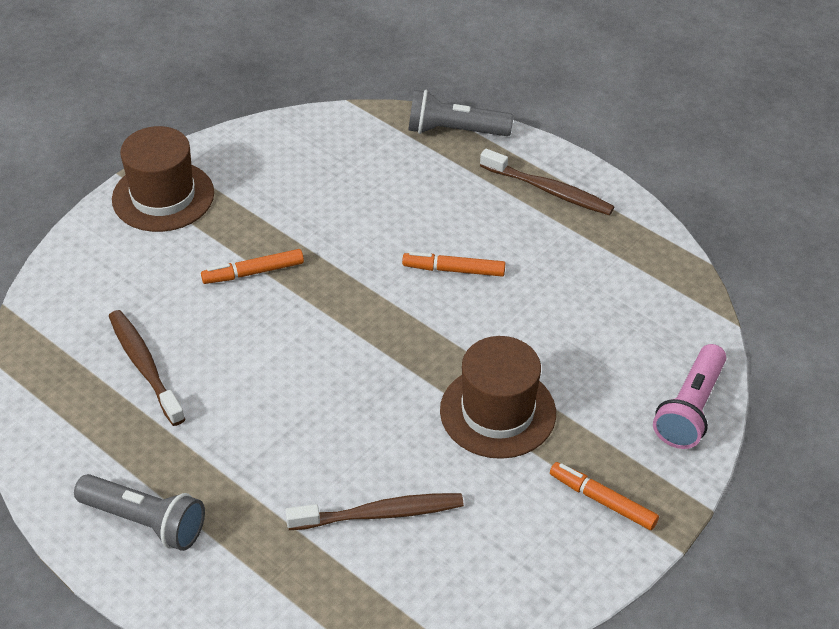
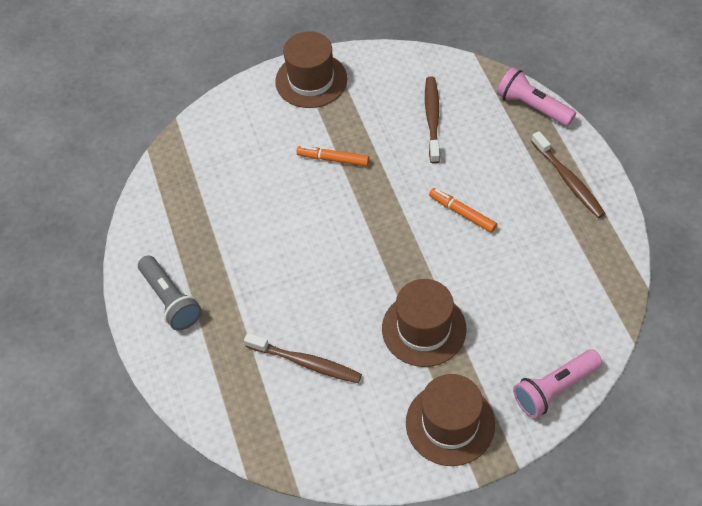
camera: 35 degrees right, 10 degrees up
brown toothbrush [109,310,185,426] -> brown toothbrush moved to [425,77,440,164]
grey flashlight [408,90,513,136] -> pink flashlight [497,67,576,126]
orange marker [550,462,659,530] -> brown hat [406,374,495,466]

